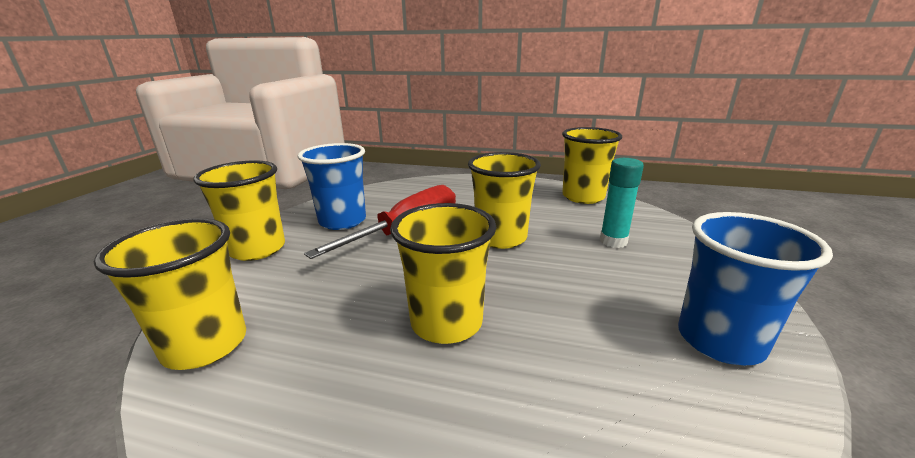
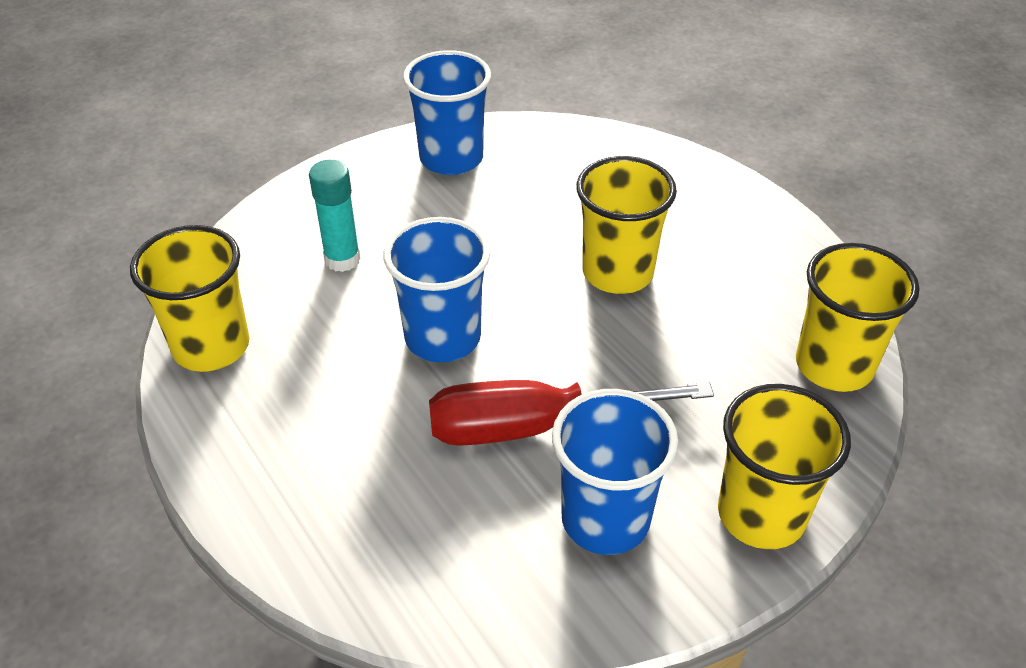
camera: 140 degrees left, 20 degrees up
yellow cup [468,152,541,249] -> blue cup [384,217,490,362]

